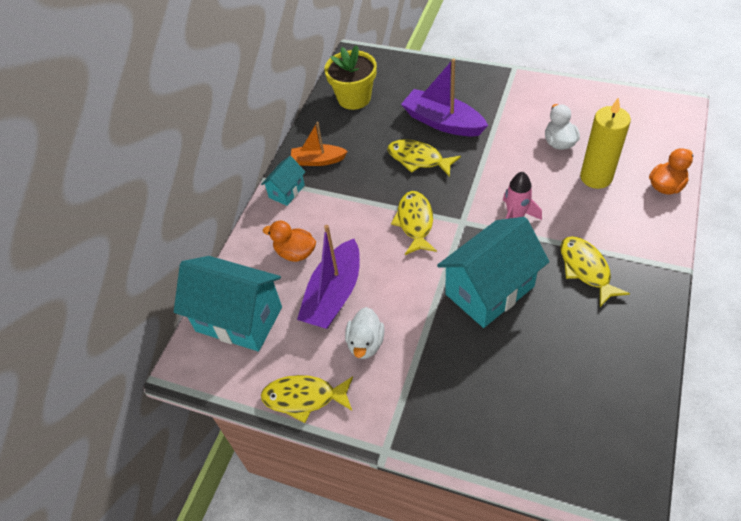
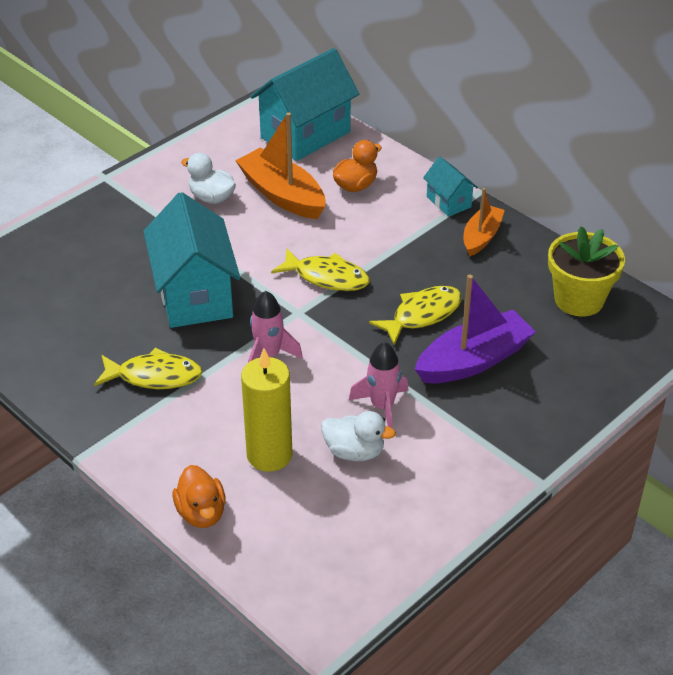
camera: 110 degrees right, 10 degrees down
yellow fish [261,375,353,423] -> none
purple boat [297,225,360,329] -> orange boat [235,112,325,219]
none -> pink rocket [349,342,409,428]

